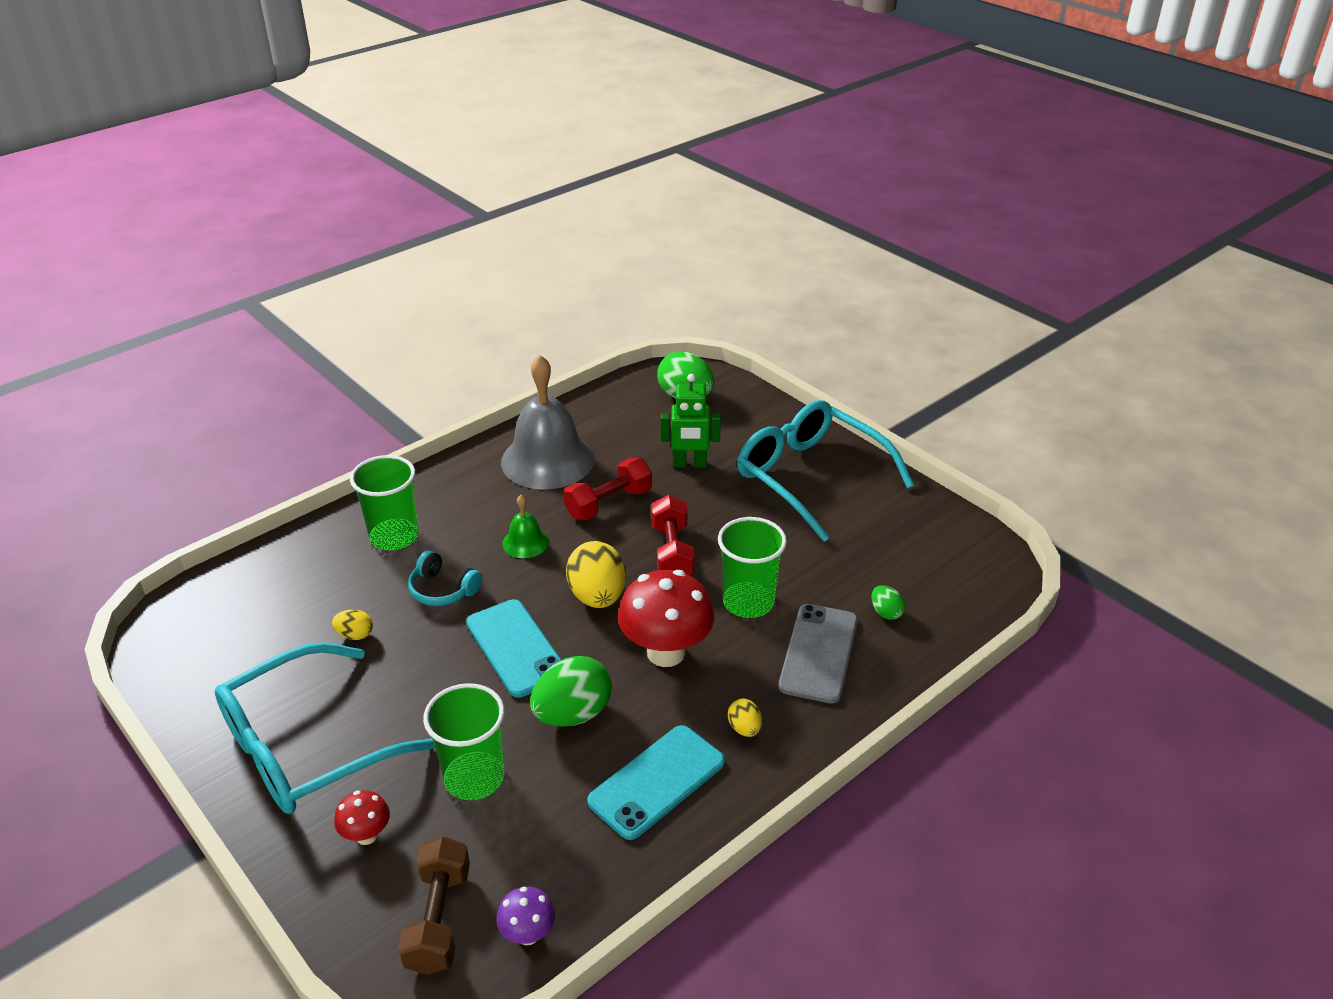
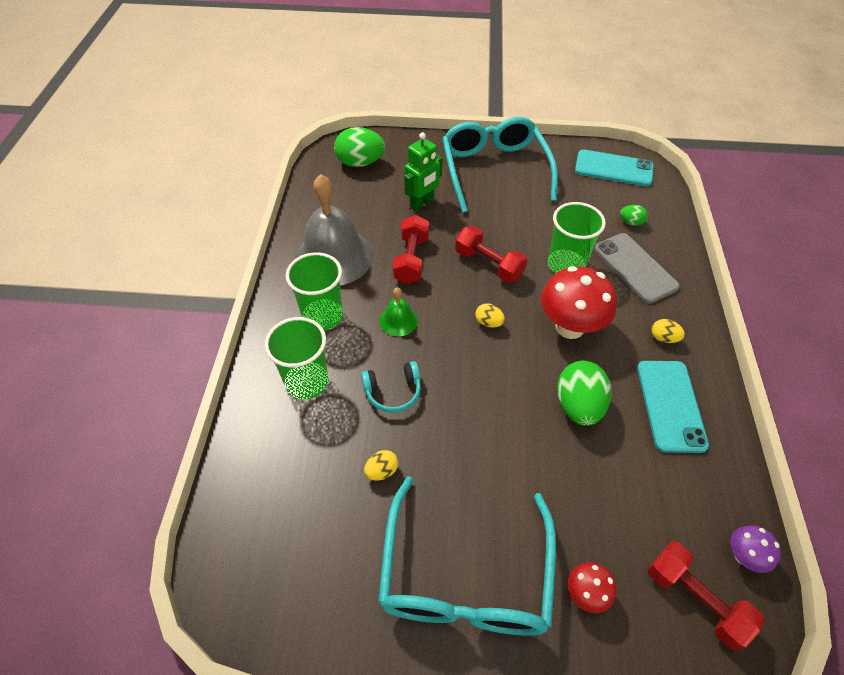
camera: 45 degrees left, 15 degrees up
brown dumbbell [398,836,470,975] -> red dumbbell [648,541,764,650]
green cup [423,683,505,800] -> green cup moved to [286,252,343,331]
turquoise phone [466,599,561,698] -> turquoise phone moved to [575,150,654,186]
yellow egg [566,541,626,608] -> yellow egg [475,303,505,328], size x0.49
turquoise glasses [737,400,914,542] -> turquoise glasses turned 75 degrees clockwise [442,117,558,213]

